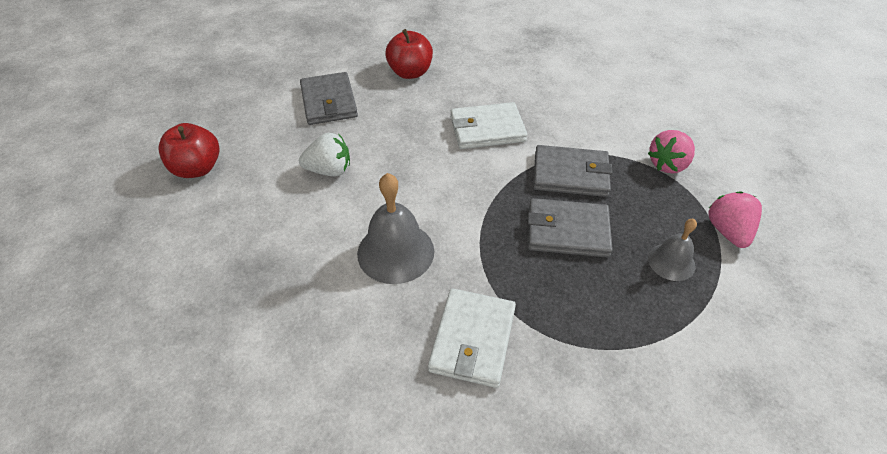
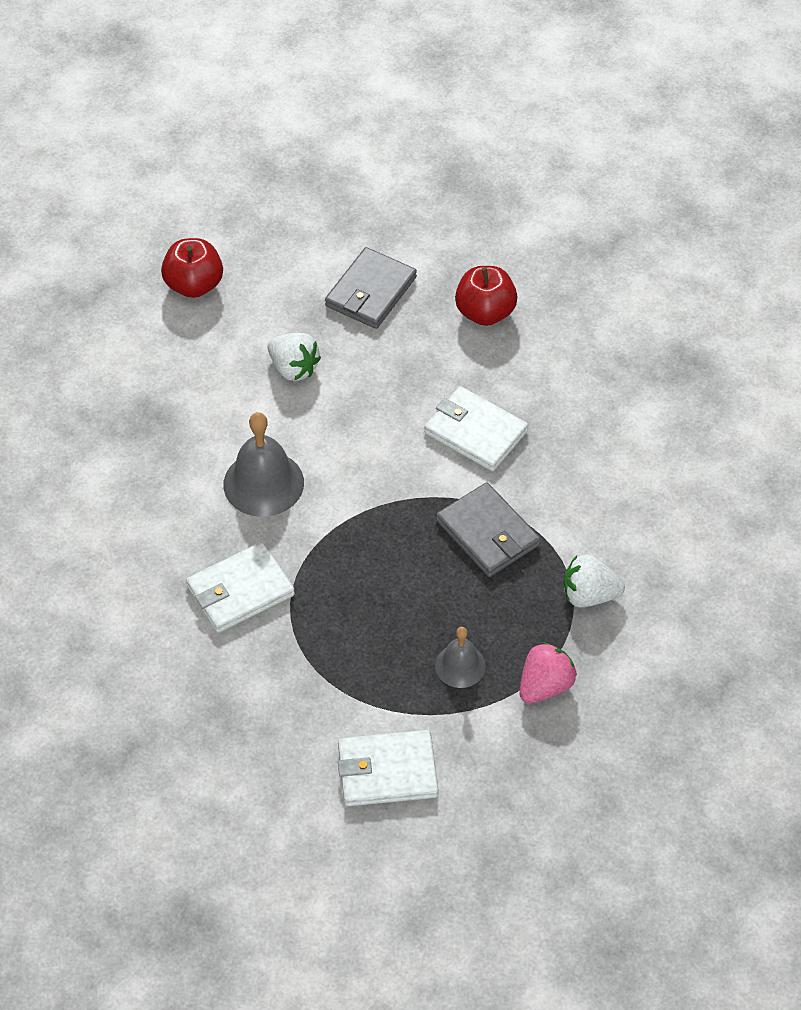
camera: 45 degrees right, 5 degrees up
grey wallet [528,198,613,258] -> none
pink strawberry [648,130,695,174] -> white strawberry [563,555,625,608]
none -> white wallet [338,730,438,806]

